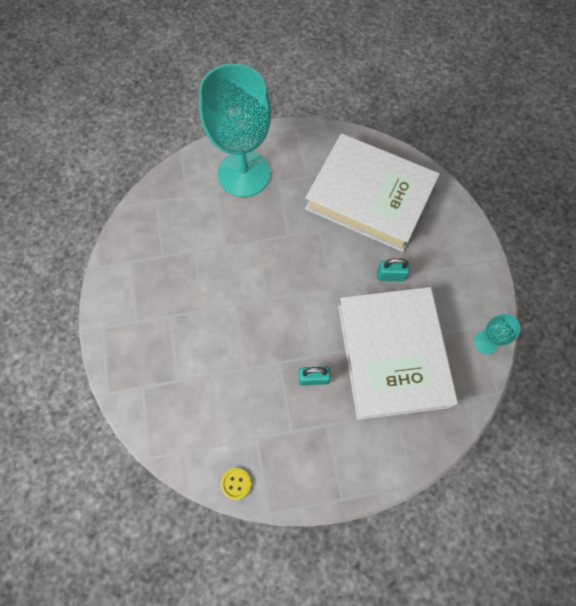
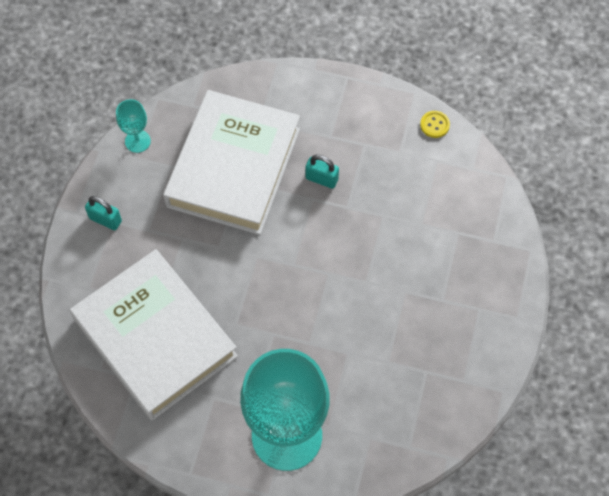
camera: 155 degrees left, 5 degrees down
turquoise padlock [377,258,409,281] -> turquoise padlock moved to [85,196,122,230]

